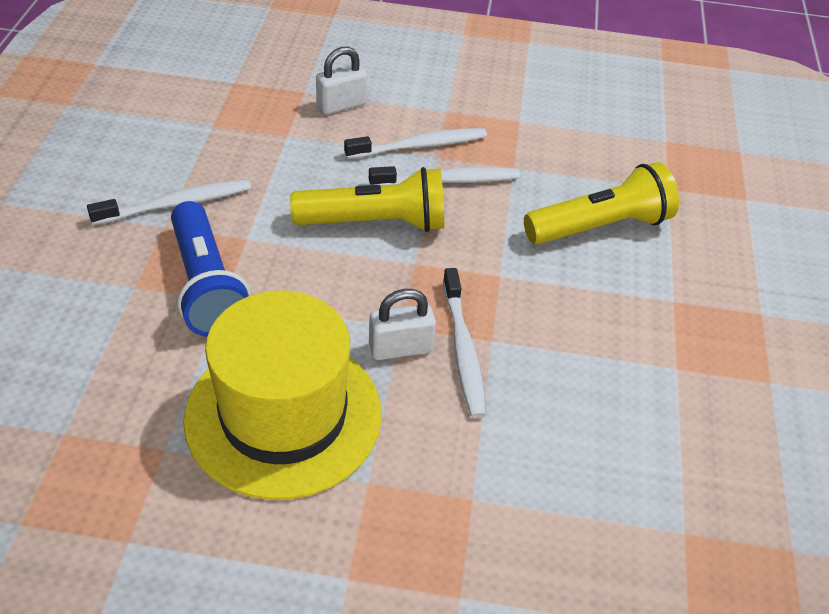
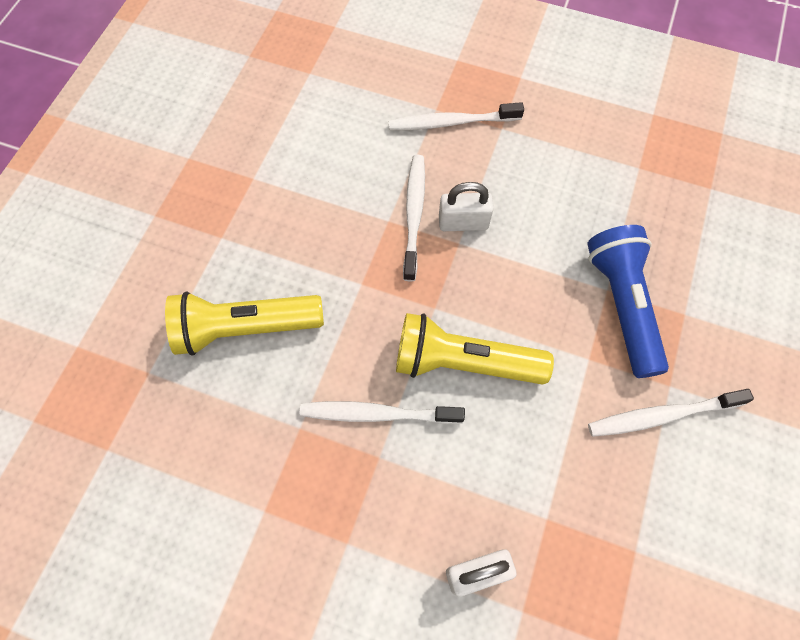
camera: 165 degrees left, 20 degrees up
yellow hat [183,291,382,500] -> none
white toothbrush [344,128,487,159] -> white toothbrush moved to [389,102,524,130]

